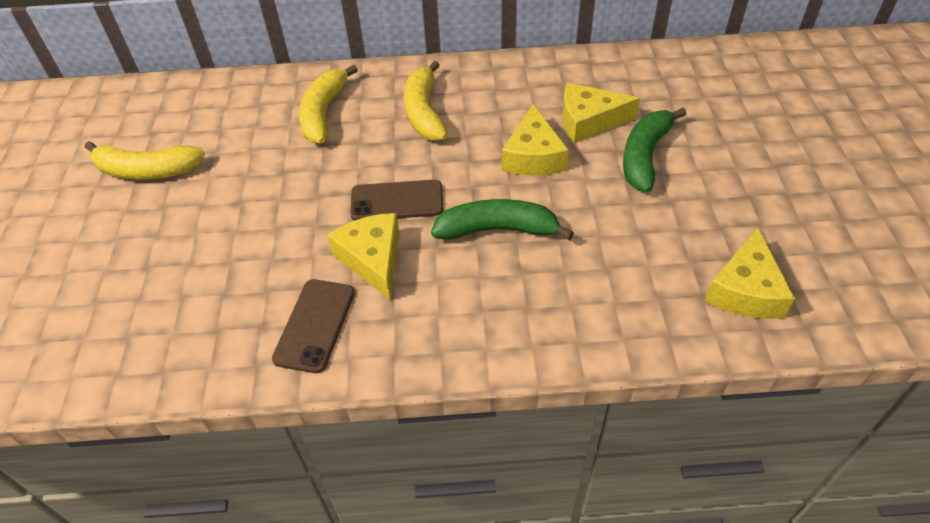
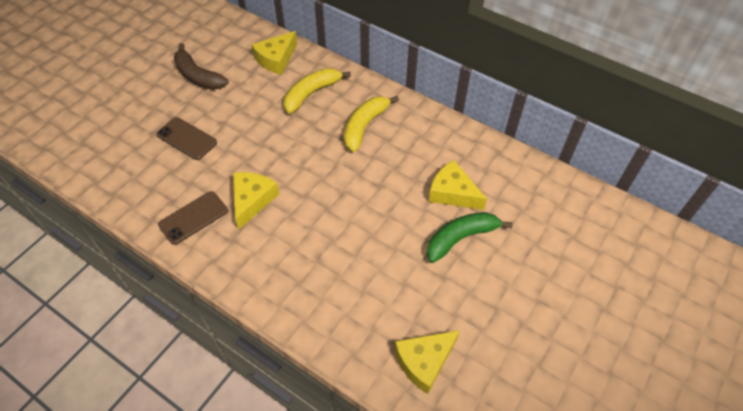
camera: 35 degrees right, 5 degrees up
yellow banana [85,141,205,180] -> brown banana [174,43,229,90]
brown phone [350,180,443,221] -> brown phone moved to [156,117,217,160]
green banana [431,199,574,240] -> none
yellow cheese [502,104,569,175] -> yellow cheese moved to [252,31,297,75]

